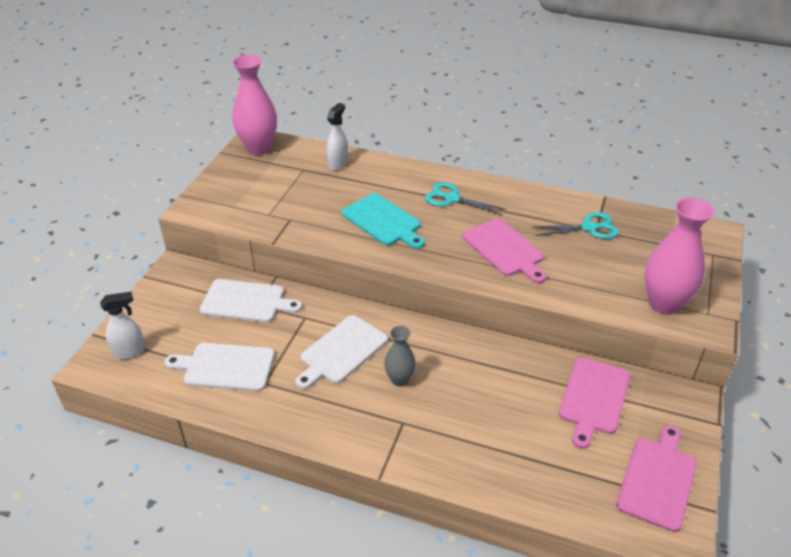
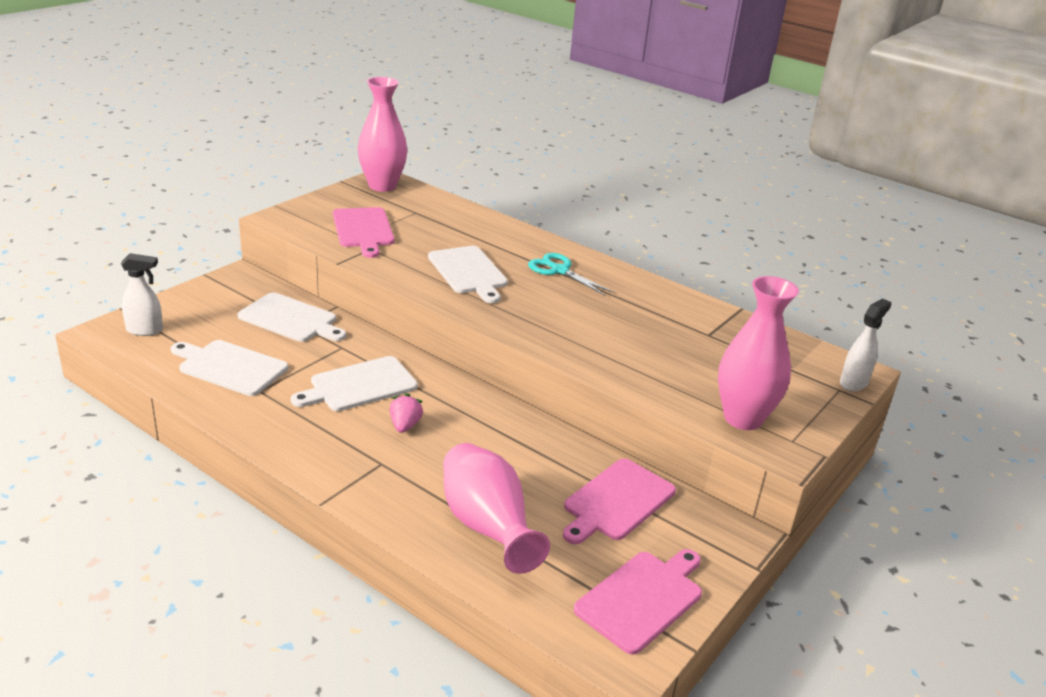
camera: 15 degrees right, 10 degrees down
white spray bottle [326,103,348,171] -> white spray bottle moved to [840,298,891,391]
turquoise cutting board [342,193,425,249] -> white cutting board [428,246,508,303]
grey vase [384,326,416,387] -> pink strawberry [390,394,423,433]
pink cutting board [462,218,546,283] -> pink cutting board moved to [333,207,394,258]
turquoise scissors [532,212,619,239] -> none
none -> pink vase [443,443,550,574]

